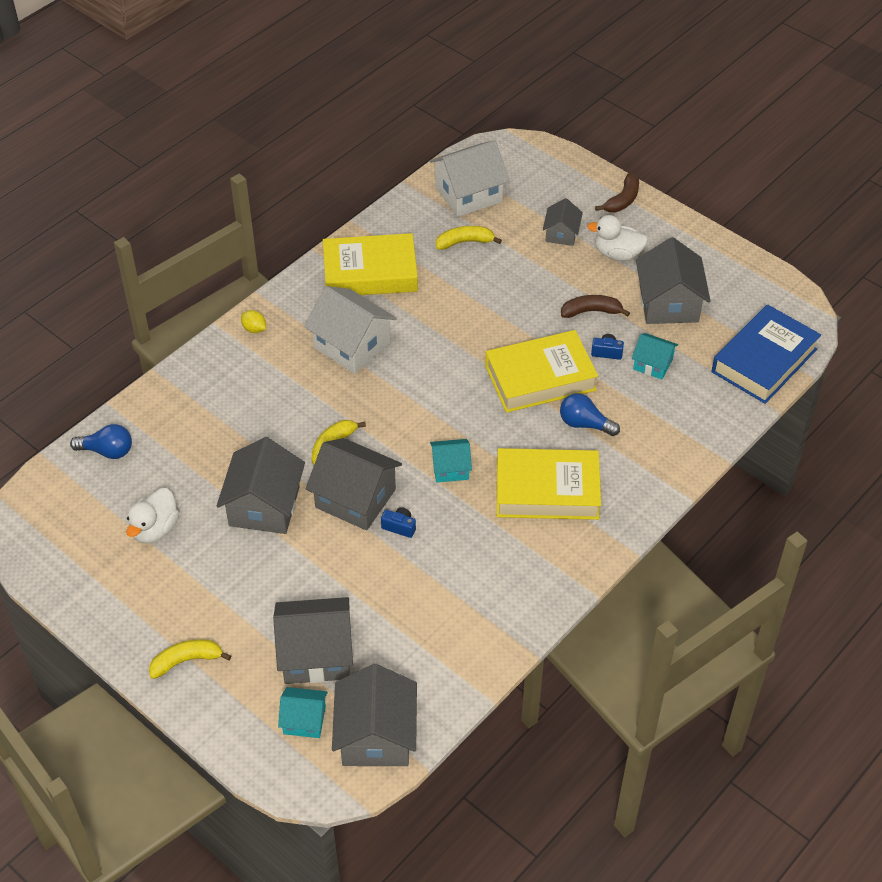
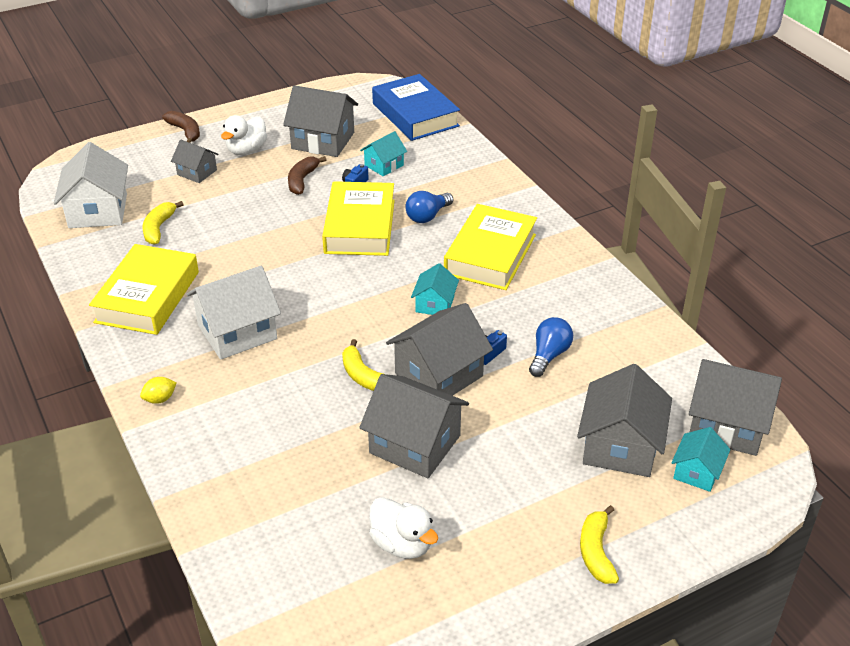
camera: 70 degrees left, 10 degrees down
blue light bulb [70,424,132,459] -> blue light bulb moved to [529,317,573,377]

